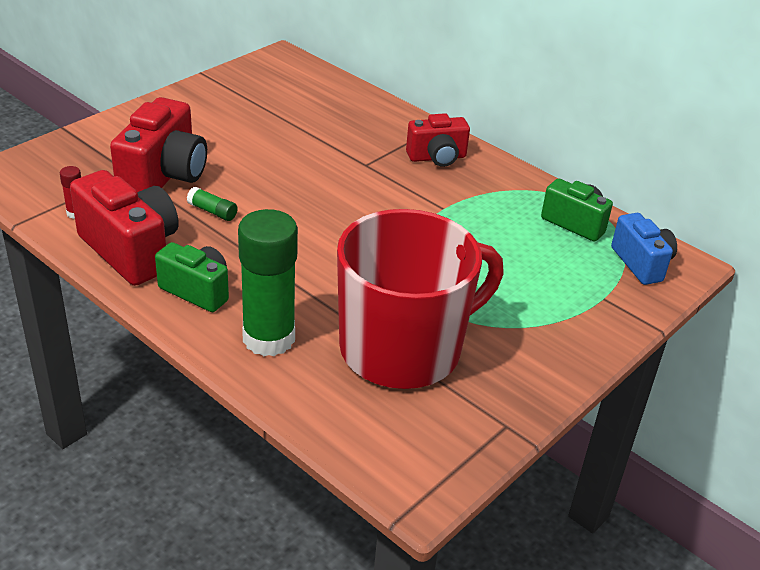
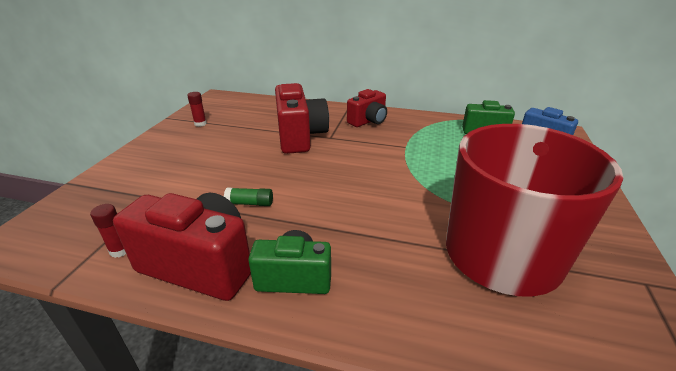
camera: 25 degrees left, 5 degrees down
red camera [110,97,207,192] -> red camera moved to [275,83,329,154]
green glue stick [238,209,298,356] -> none
none -> red glue stick [187,92,207,127]

